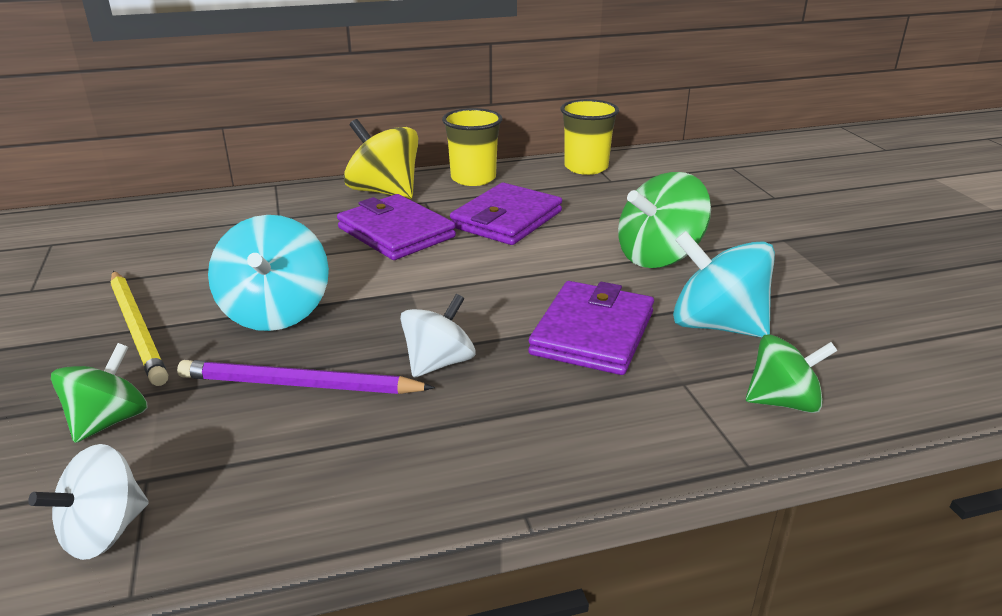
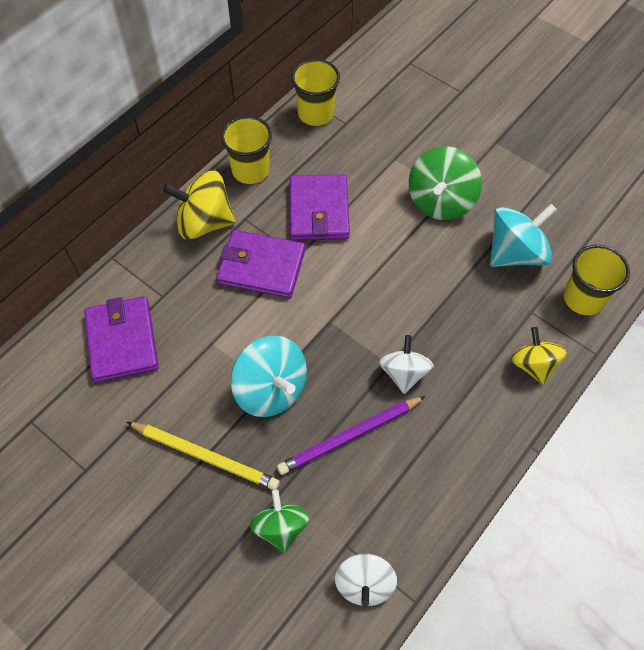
camera: 35 degrees left, 30 degrees up
purple wallet [528,281,654,375] -> purple wallet moved to [84,296,159,382]
turquoise spinning top [673,231,775,338] -> turquoise spinning top turned 150 degrees clockwise [490,204,557,267]
green spinning top [746,334,838,413] -> yellow cup [564,245,630,315]
none -> yellow spinning top [511,327,567,385]

